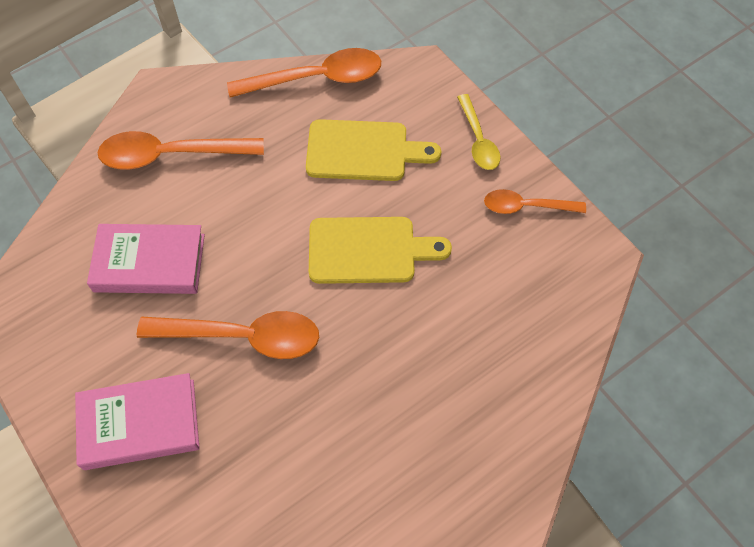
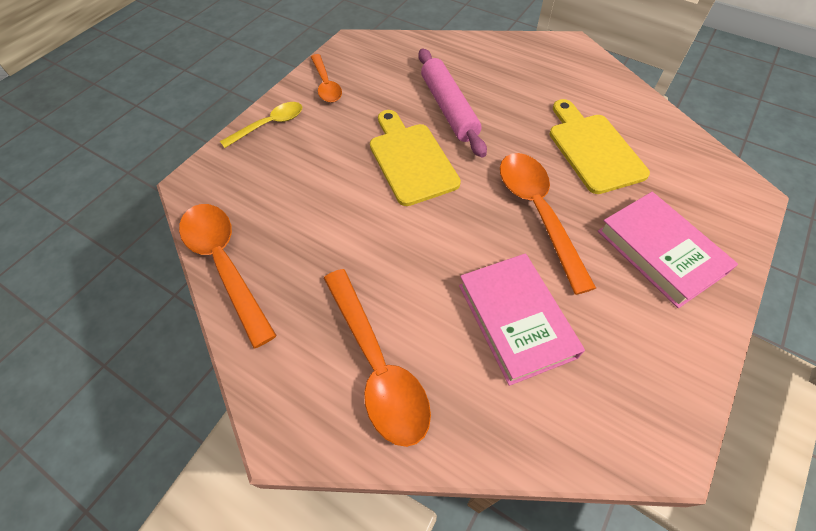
camera: 110 degrees left, 5 degrees down
yellow cutting board [306,119,441,181] -> yellow cutting board moved to [549,99,650,194]
none -> pink rolling pin [418,49,487,158]

